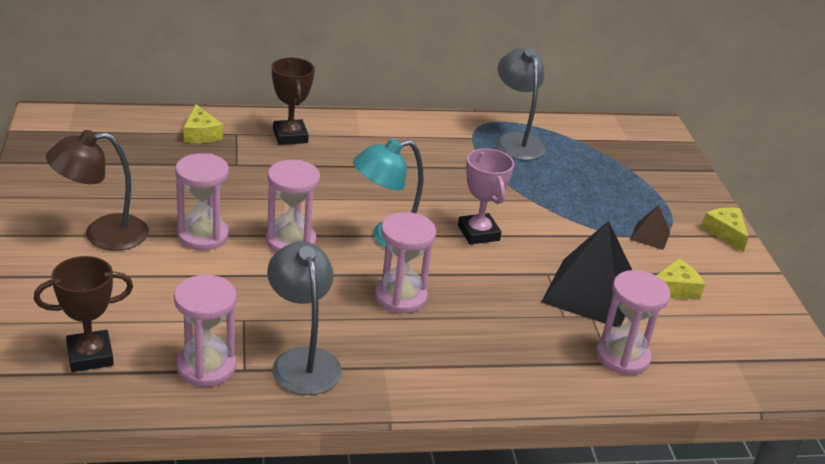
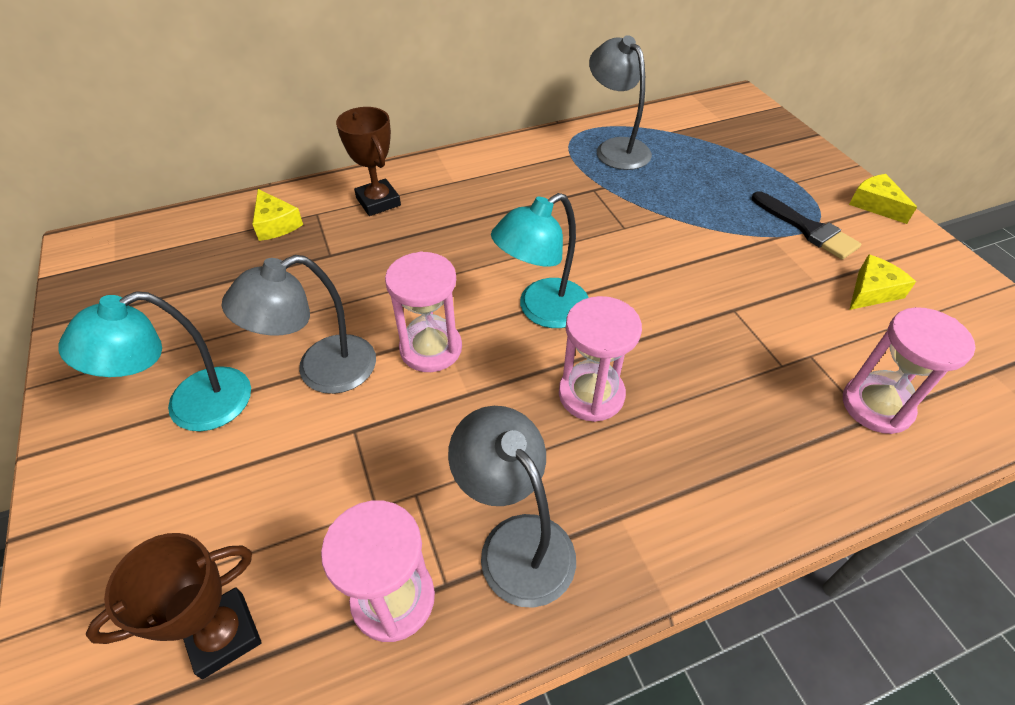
camera: 10 degrees left, 15 degrees up
brown lamp [46,130,149,251] -> turquoise lamp [58,291,251,431]
pink hourglass [175,153,229,250] -> grey lamp [221,255,376,394]
pink trophy [458,148,514,245] -> none
black pyramid [541,221,632,327] -> none
brown pyramid [630,205,670,250] -> black brush [752,191,861,259]

